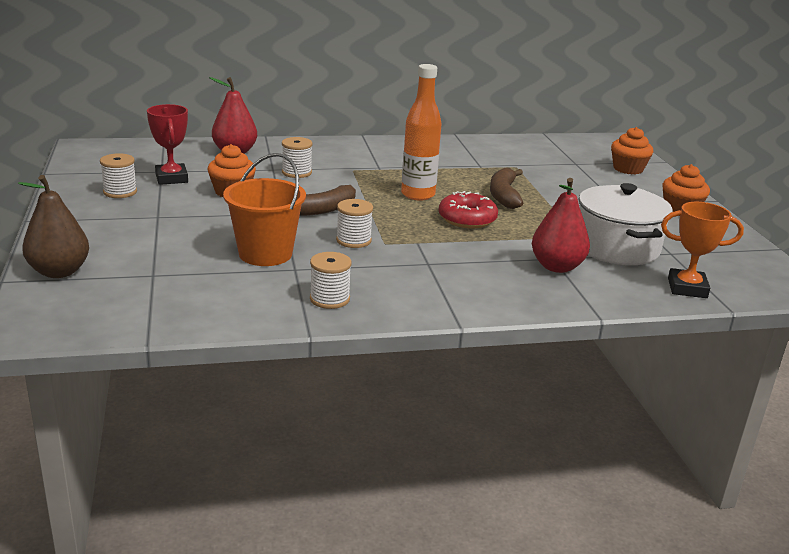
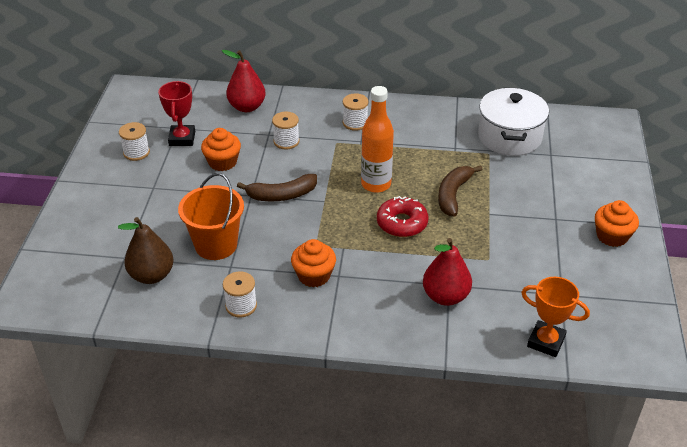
camera: 20 degrees right, 15 degrees up
brown pear [18,175,89,278] -> brown pear moved to [118,217,174,284]
white spool [336,199,373,248] -> white spool moved to [343,93,369,131]
white pot [579,183,673,265] -> white pot moved to [478,87,549,156]
orange cupcake [611,127,653,174] -> orange cupcake moved to [291,239,336,287]

